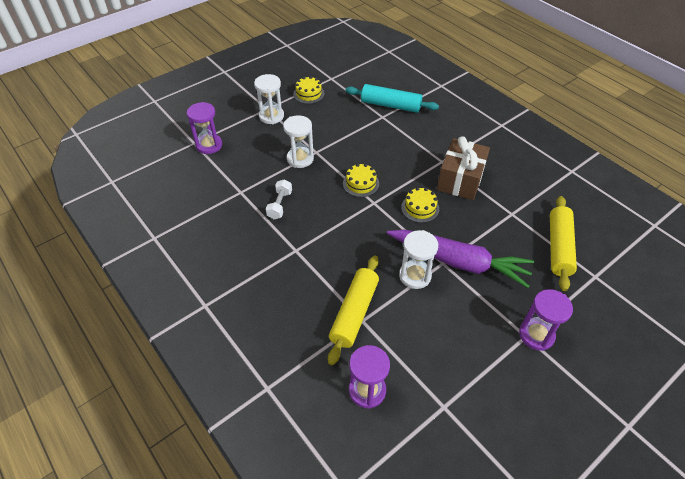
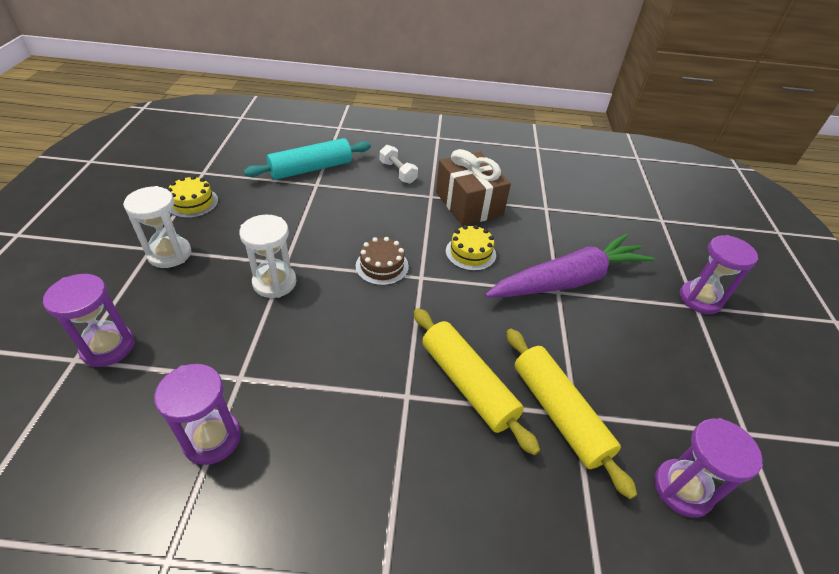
camera: 50 degrees left, 5 degrees down
white dumbbell [266,179,292,219] -> white dumbbell moved to [380,145,418,184]
yellow cake [343,163,379,197] -> brown cake [356,237,409,285]
white hourglass [399,230,438,289] -> none
yellow rolling pin [550,196,577,291] -> yellow rolling pin moved to [414,308,540,455]
none -> purple hourglass [154,364,241,465]

